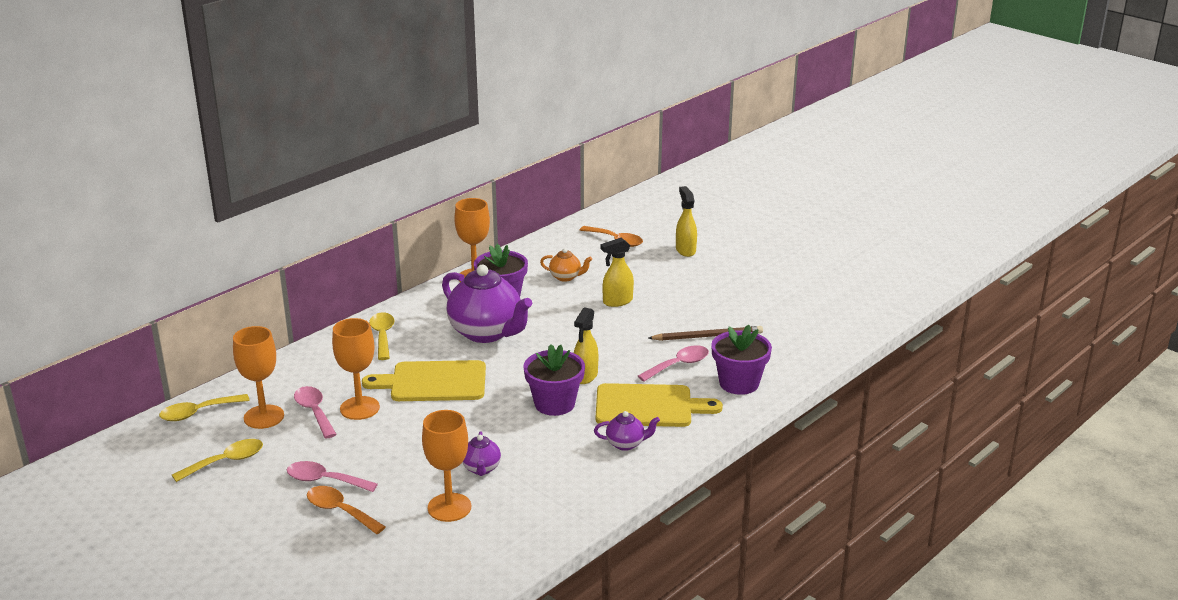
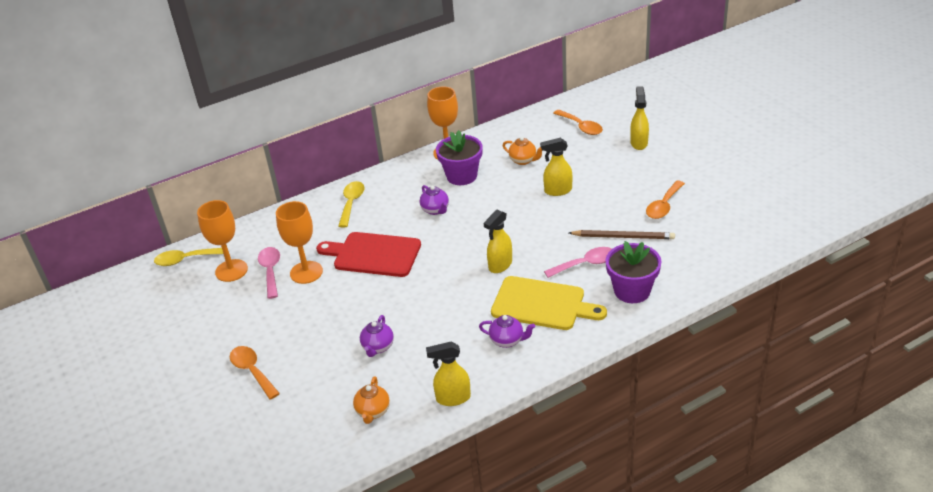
camera: 20 degrees right, 10 degrees up
yellow spoon [172,439,263,482] -> none
pink spoon [287,461,378,492] -> none
yellow cutting board [362,360,486,401] -> red cutting board [316,232,421,277]
orange goblet [422,410,471,522] -> none
purple teapot [442,265,532,343] -> purple teapot [420,185,449,215], size x0.46
purple flower pot [523,344,585,416] -> none
none -> orange teapot [353,377,390,424]
none -> yellow spray bottle [426,342,471,406]
none -> orange spoon [646,181,685,219]

